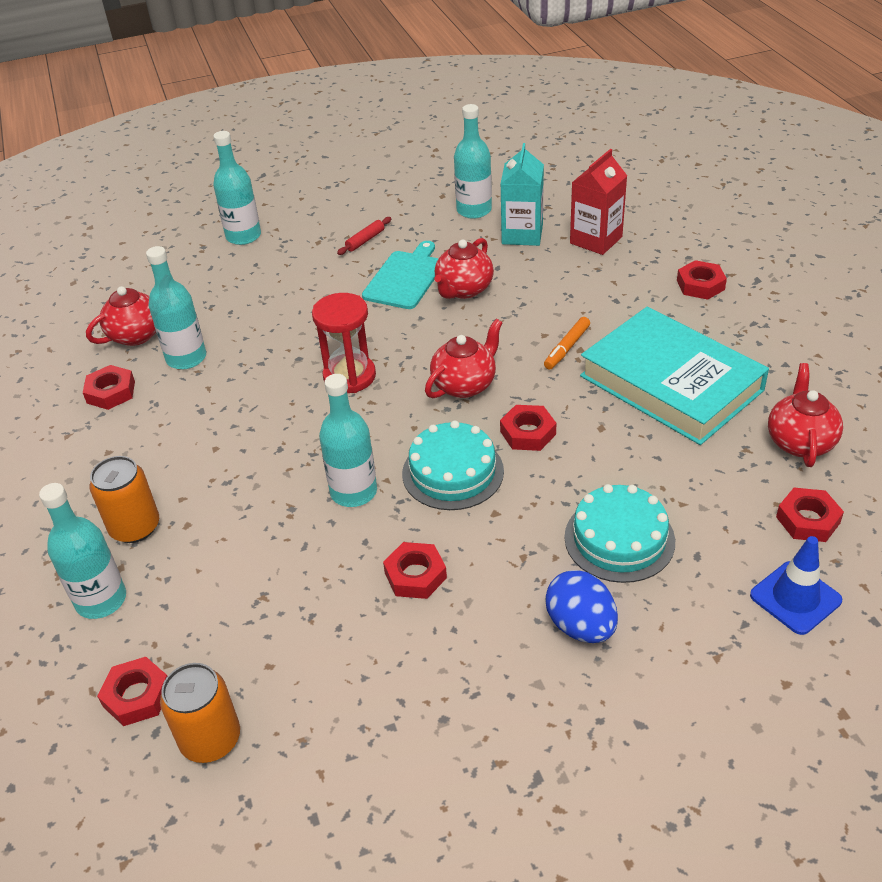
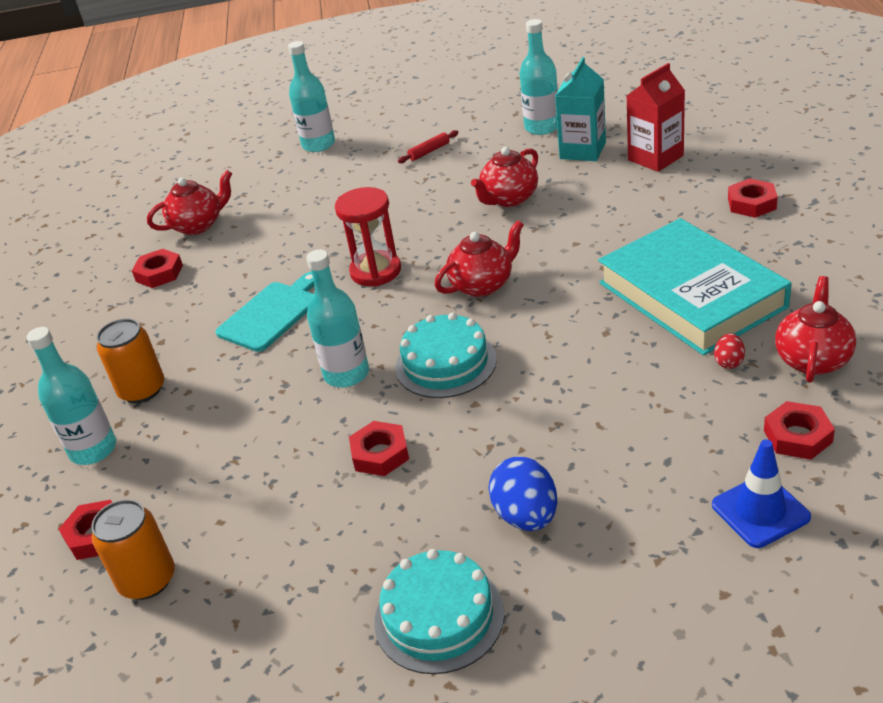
camera: 15 degrees right, 5 degrees down
turquoise bottle [146,246,206,369] -> none
turquoise cutting board [362,241,439,309] -> turquoise cutting board moved to [215,272,315,352]
red nut [500,405,556,451] -> none
orange marker [544,317,590,370] -> none
turquoise cake [564,484,675,583] -> turquoise cake moved to [374,549,505,674]
none -> red egg [714,333,745,369]

